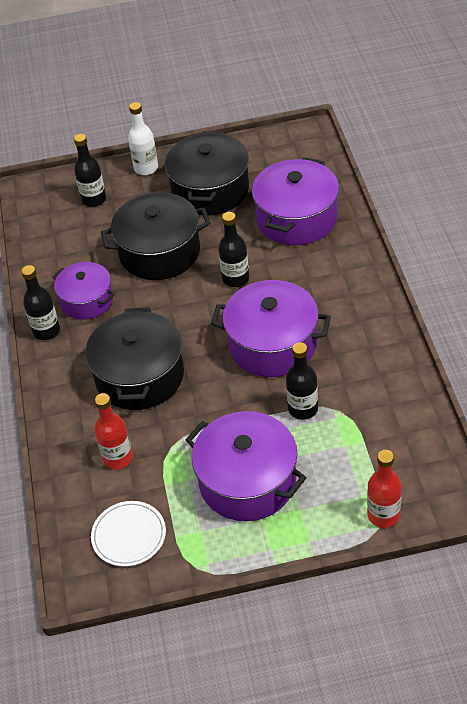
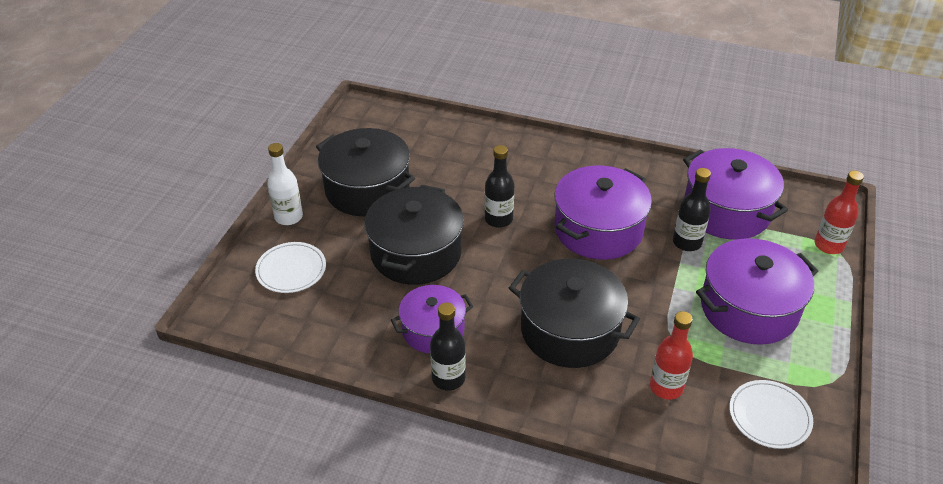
camera: 65 degrees left, 5 degrees down
black bottle [74,134,106,207] -> white plate [255,242,326,293]
purple pot [252,157,339,245] -> purple pot moved to [683,148,788,240]

